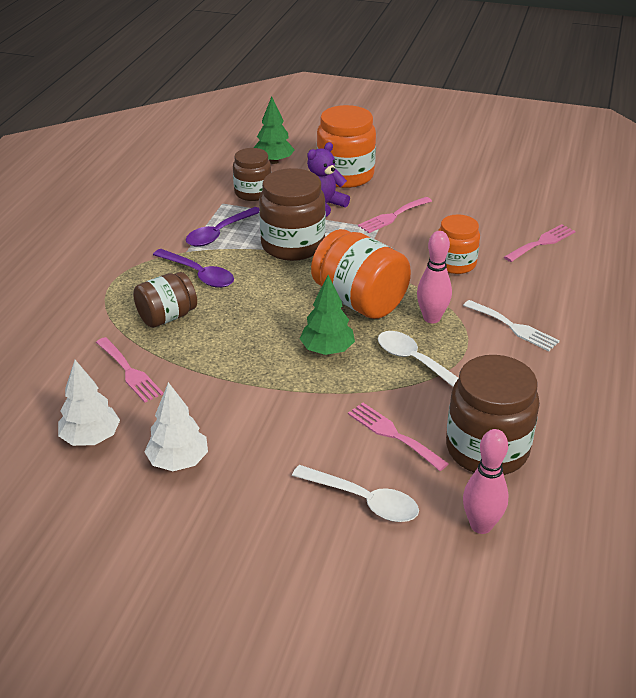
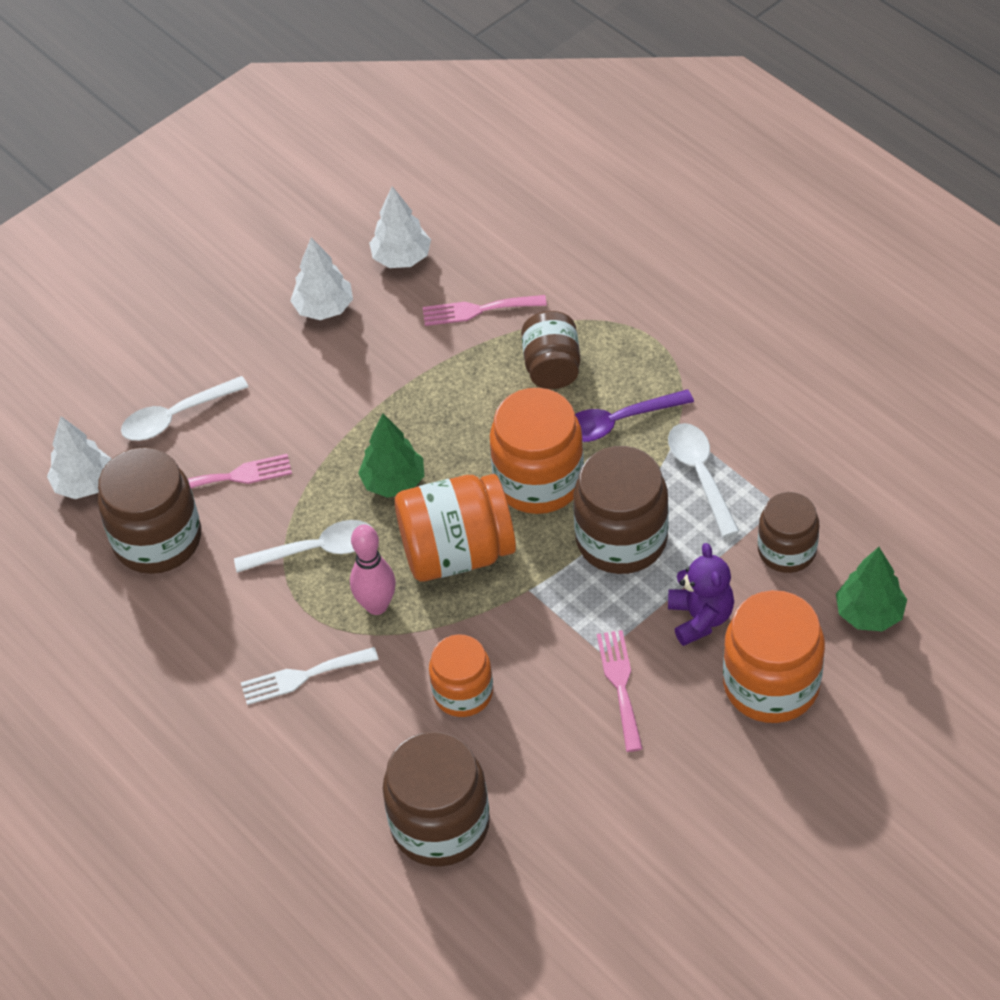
camera: 125 degrees right, 15 degrees up
purple spoon [186,207,260,247] -> white spoon [668,423,739,537]
pink bowling pin [463,429,509,534] -> white tree [47,416,112,499]
pink fork [504,224,575,262] -> brown jar [383,731,490,867]
none -> orange jar [490,388,584,514]

